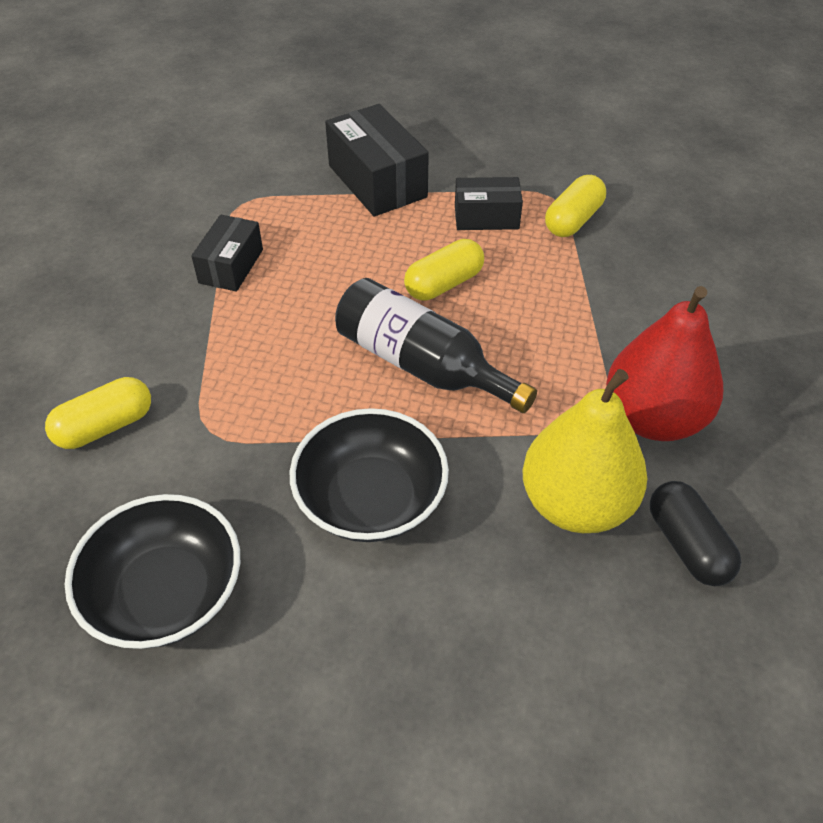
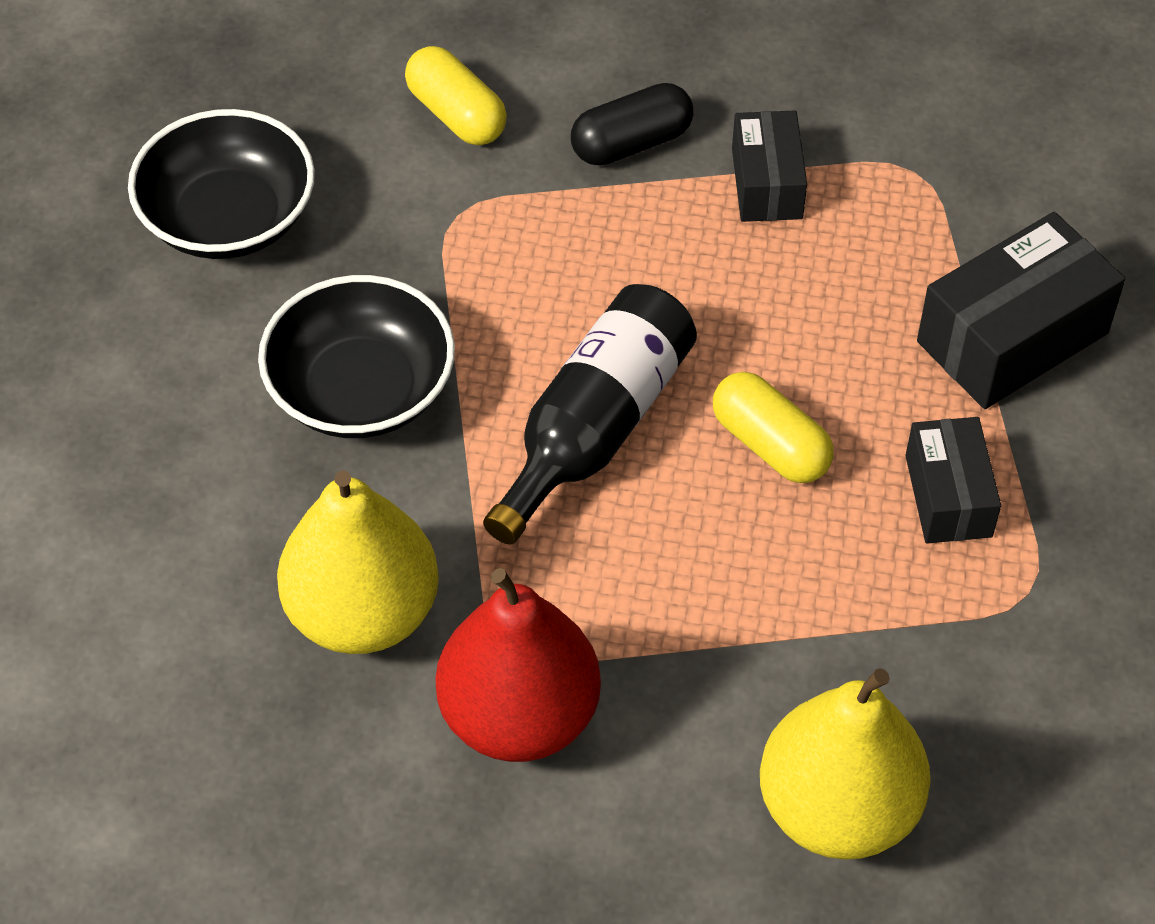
camera: 85 degrees right, 5 degrees up
black box [191,215,263,292] -> black box turned 75 degrees clockwise [732,111,807,222]
yellow capsule [545,175,606,237] -> none
black capsule [650,481,741,586] -> black capsule moved to [571,83,693,165]
none -> yellow pear [760,668,931,860]

